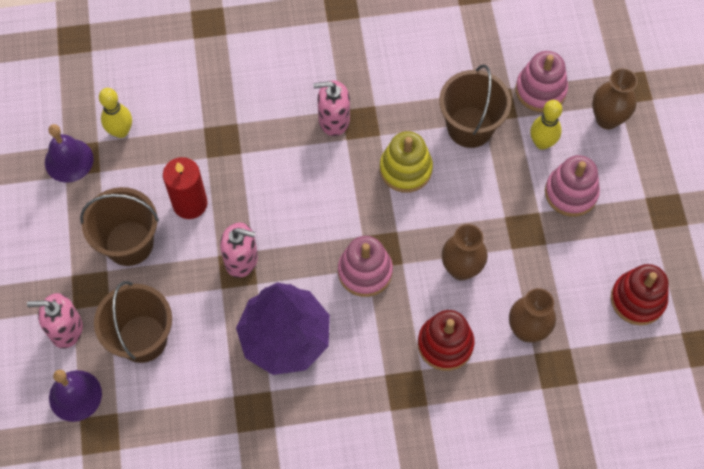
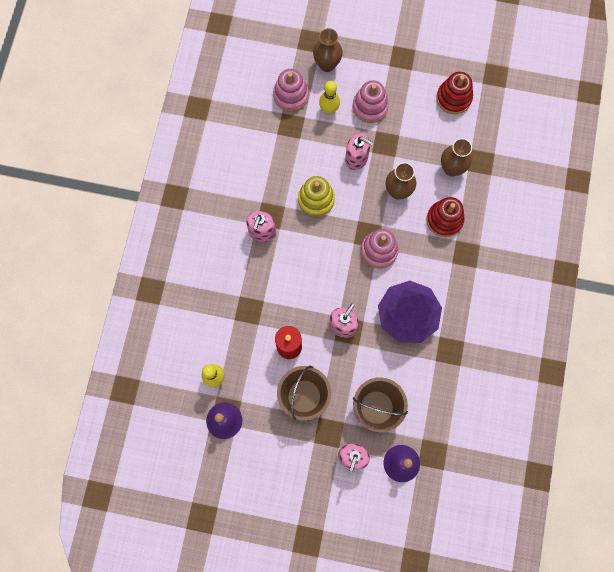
camera: 70 degrees left, 10 degrees up
brown bucket [439,64,511,148] -> none
none -> pink soap dispenser [345,133,373,170]

